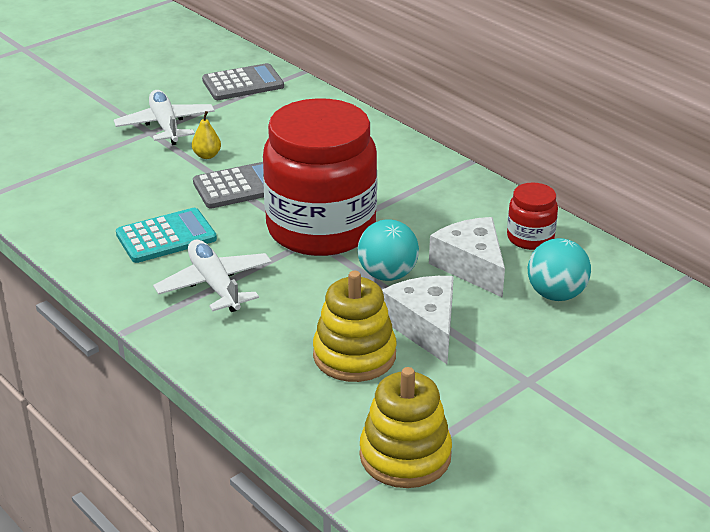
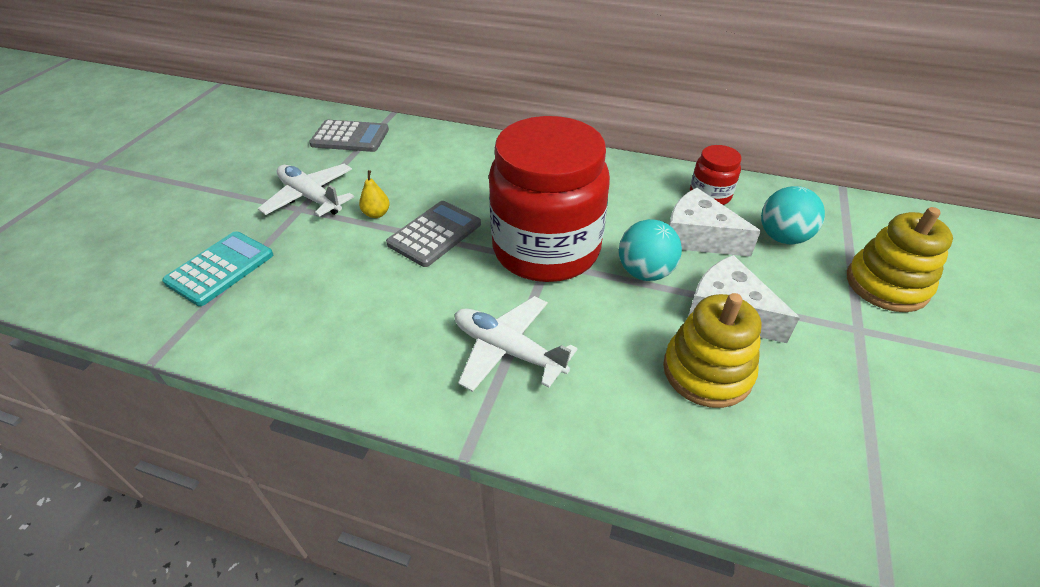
camera: 30 degrees left, 10 degrees up
turquoise calculator [116,208,217,263] -> turquoise calculator moved to [162,231,273,306]
grey calculator [202,63,284,100] -> grey calculator turned 60 degrees clockwise [309,120,389,152]
yellow stacking toy [360,367,452,488] -> yellow stacking toy moved to [847,207,953,312]

